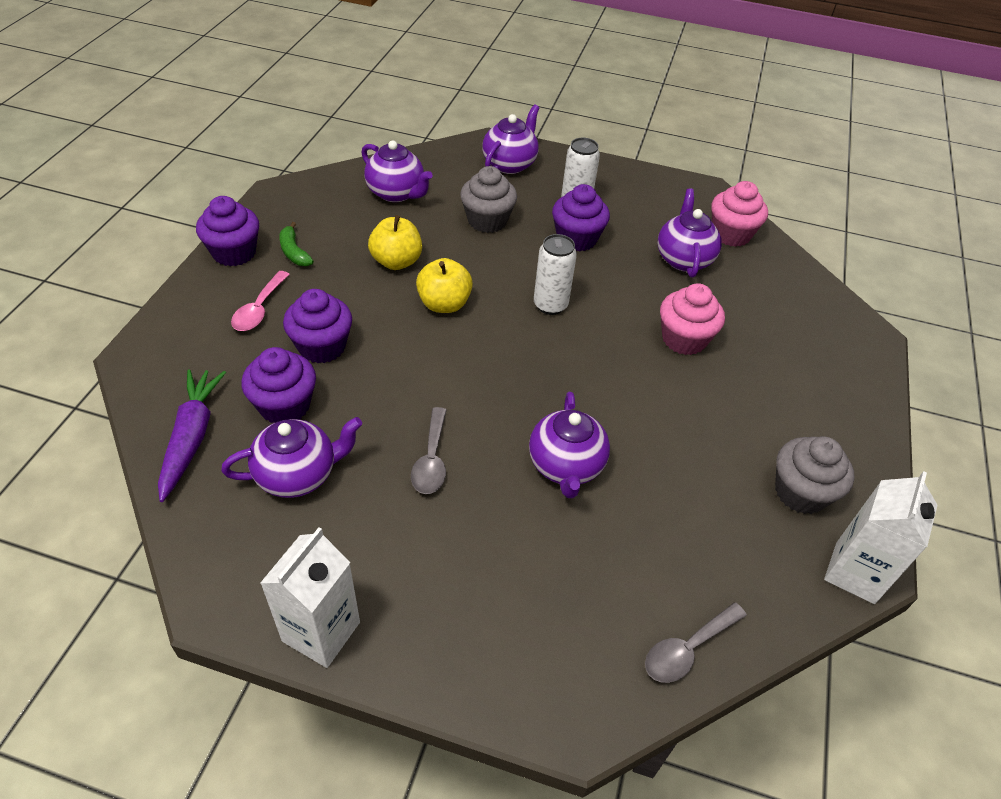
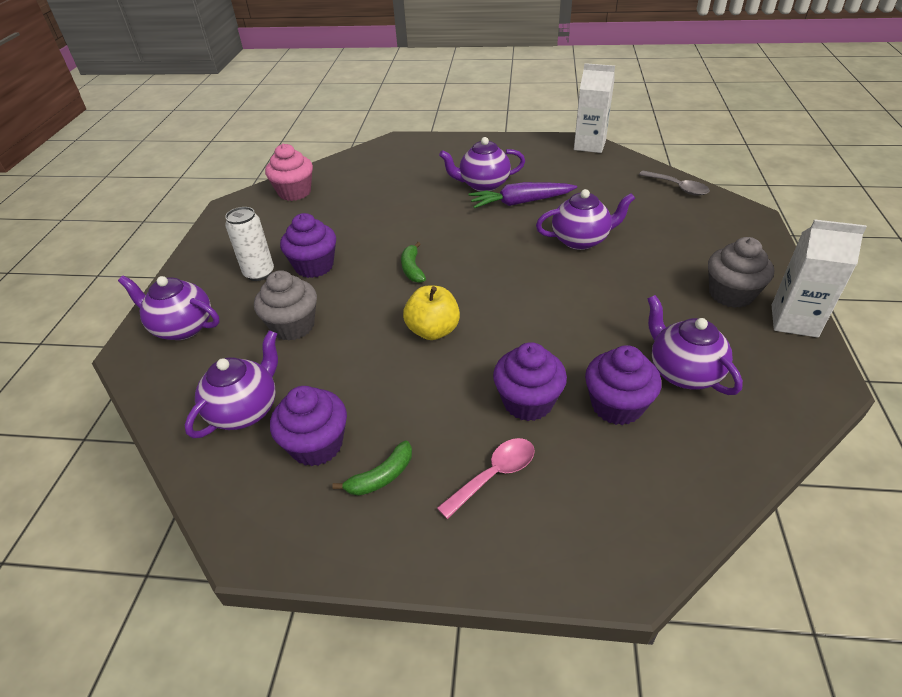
camera: 95 degrees left, 5 degrees down
purple carrot [158,369,226,502] -> purple carrot moved to [469,182,577,209]
purple cupcake [196,196,259,266] -> purple cupcake moved to [270,386,347,466]
pink spoon [231,271,290,331] -> pink spoon turned 45 degrees counterclockwise [437,438,535,519]
yellow apple [368,215,422,270] -> none
grey spoon [411,407,447,494] -> none
white can [534,234,577,315] -> green banana [401,242,426,283]
purple teapot [658,188,722,278] -> purple teapot moved to [439,137,525,192]
pink cupcake [660,283,725,355] -> none
grey cupcake [775,436,855,514] -> grey cupcake moved to [708,237,774,308]

